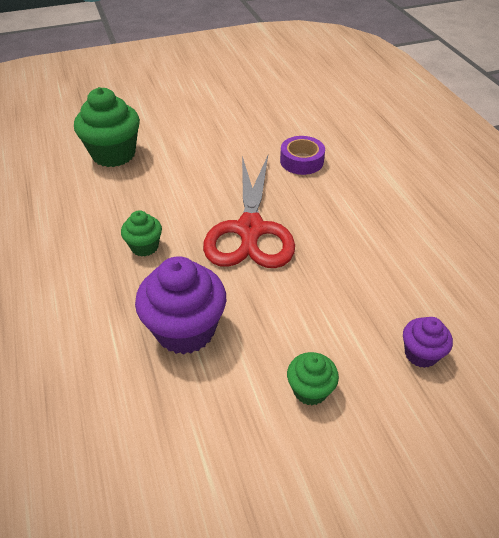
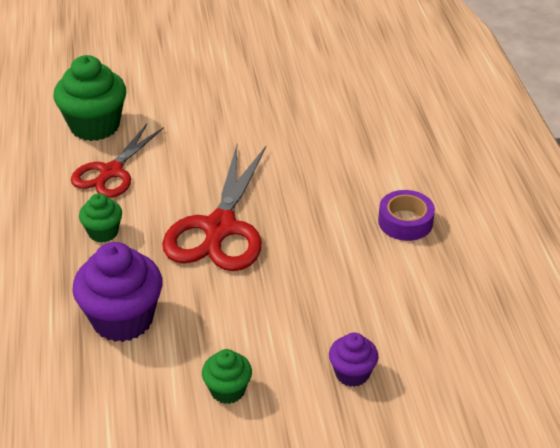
camera: 10 degrees right, 5 degrees down
purple tape [280,136,325,175] -> purple tape moved to [378,190,435,241]
none -> red scissors [71,124,164,198]

